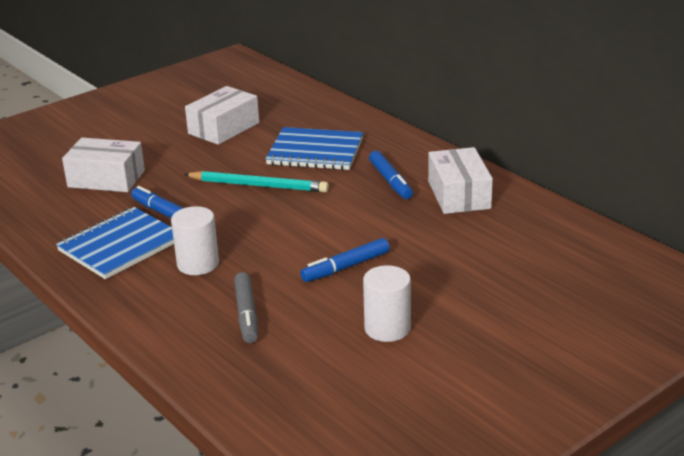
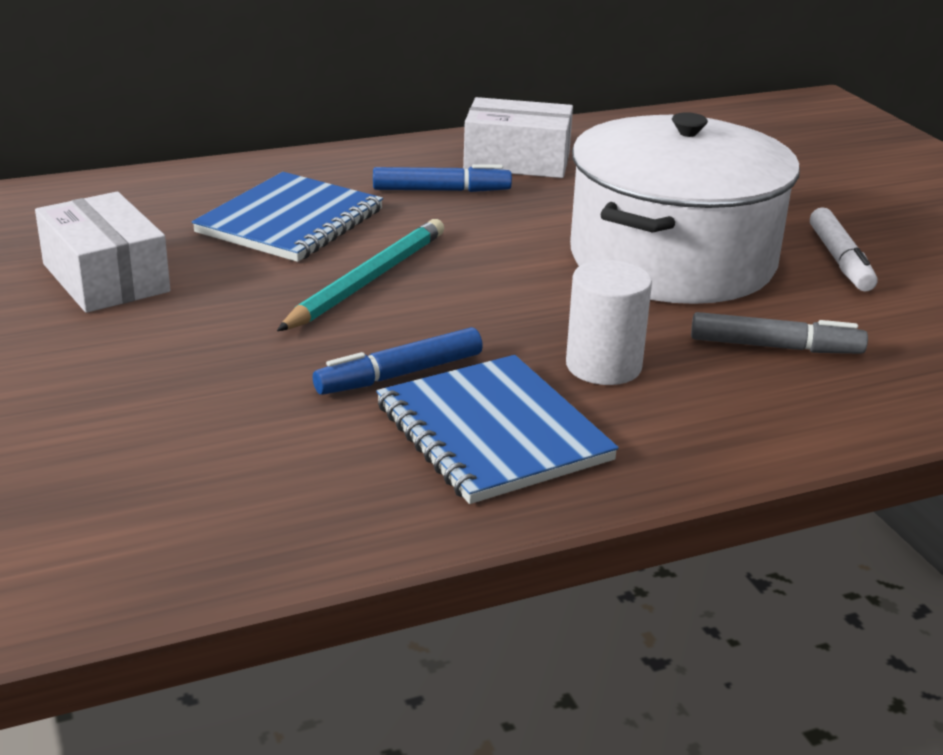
camera: 75 degrees left, 0 degrees up
white box [62,138,145,192] -> none
blue marker [300,238,390,282] -> white pot [570,112,800,304]
white cylinder [363,265,411,342] -> white marker [810,207,878,292]

